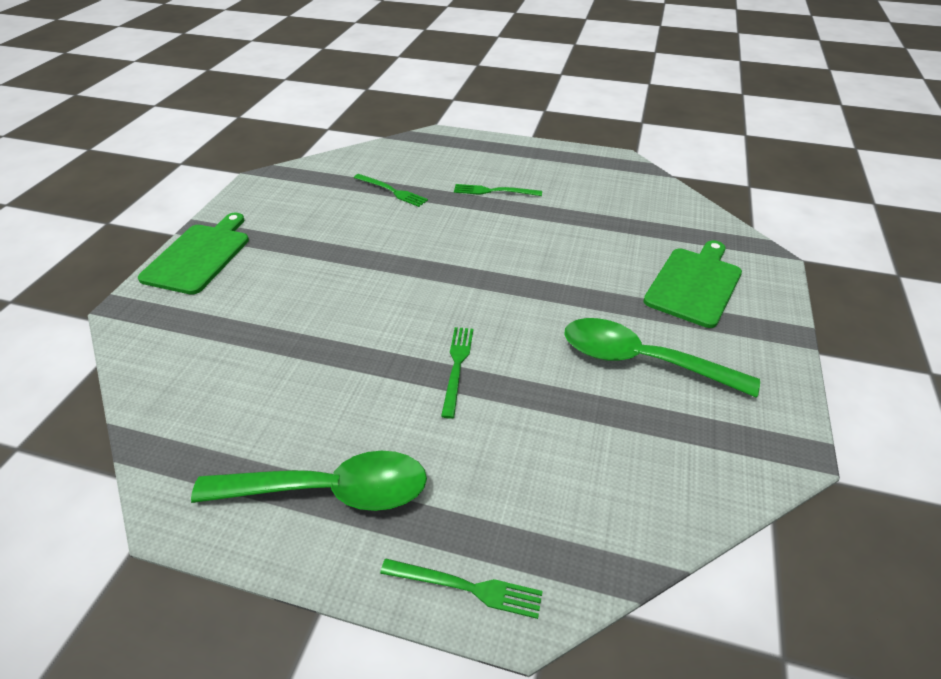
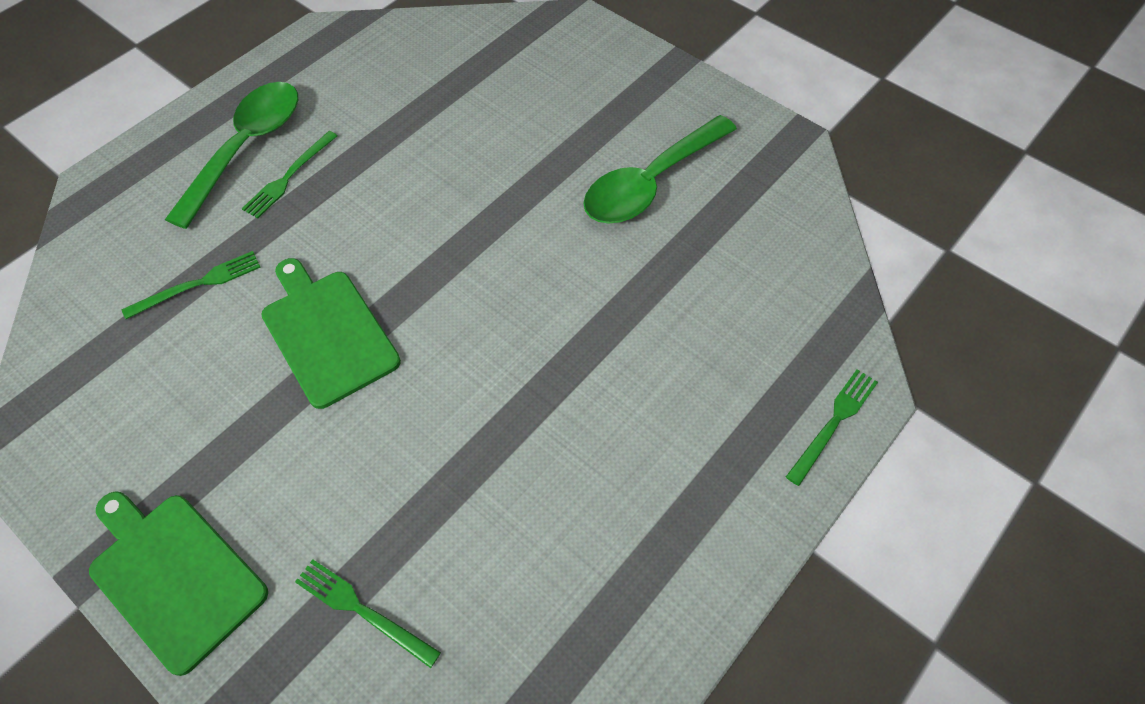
camera: 65 degrees left, 15 degrees up
green spoon [191,450,427,511] -> green spoon moved to [165,82,298,229]
green fork [441,327,473,419] -> green fork moved to [295,559,441,668]
green cutting board [644,240,742,328] -> green cutting board moved to [261,258,401,409]

